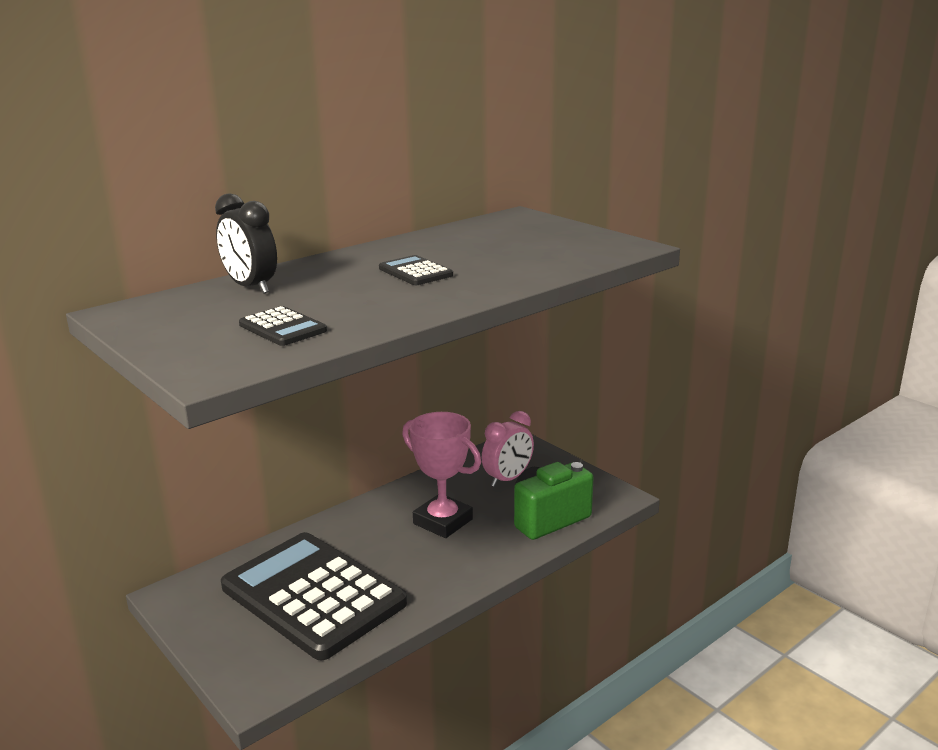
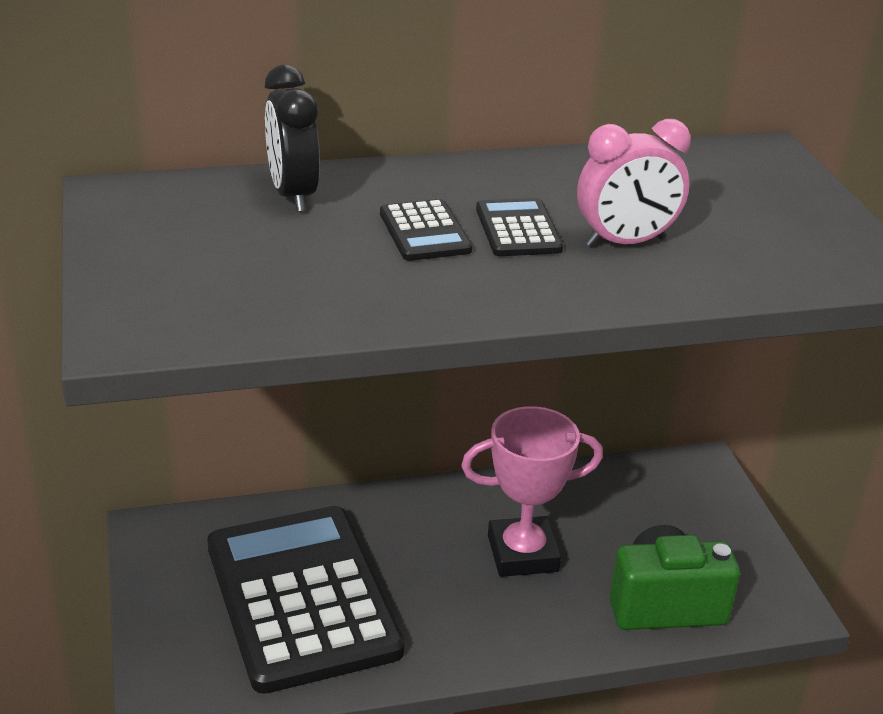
camera: 25 degrees right, 10 degrees up
black calculator [239,306,327,346] -> black calculator moved to [380,199,472,261]
pink trophy [402,412,481,538] -> pink trophy turned 75 degrees counterclockwise [461,406,603,577]
pink clock [482,411,534,487] -> pink clock moved to [577,119,691,247]

